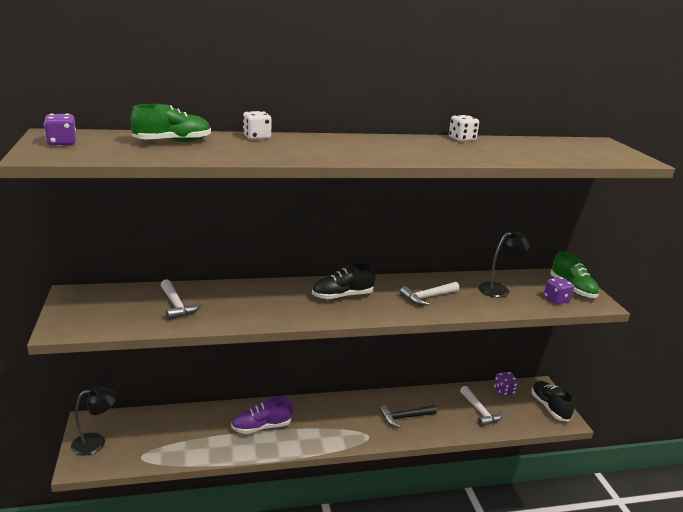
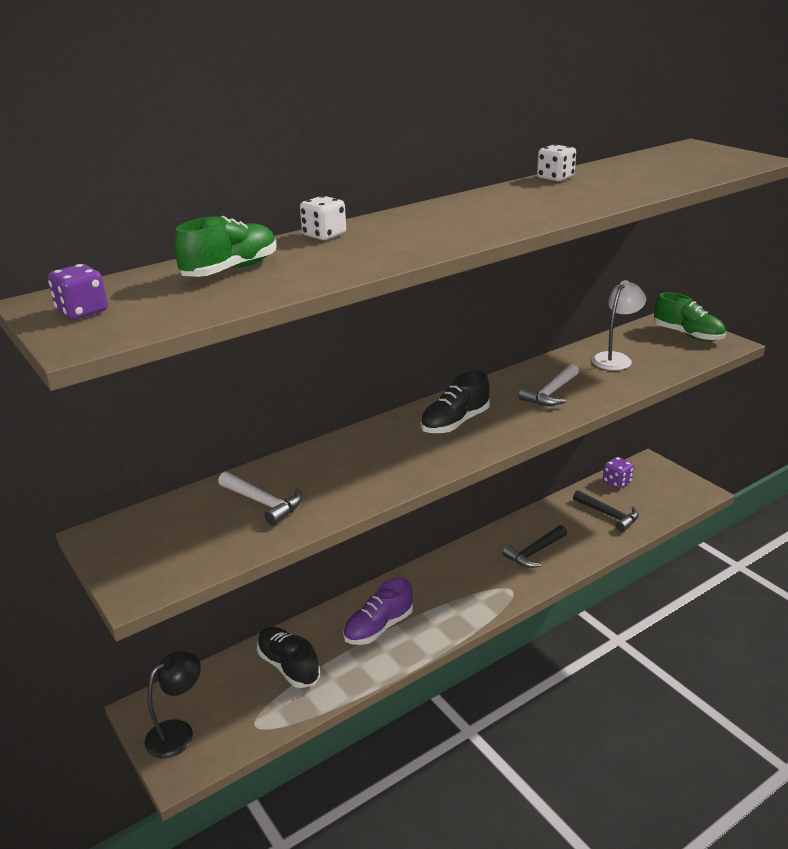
camera: 20 degrees left, 5 degrees up
white hammer [460,386,502,427] -> black hammer [573,490,639,532]
black lamp [479,230,530,298] -> white lamp [592,280,646,370]
black shoe [531,381,575,421] -> black shoe moved to [257,627,320,688]
purple dice [544,277,574,305] -> none

